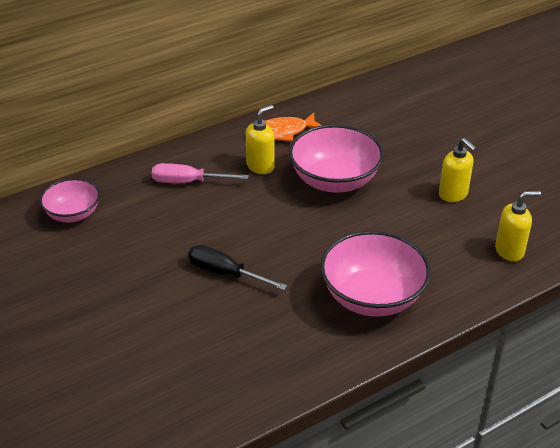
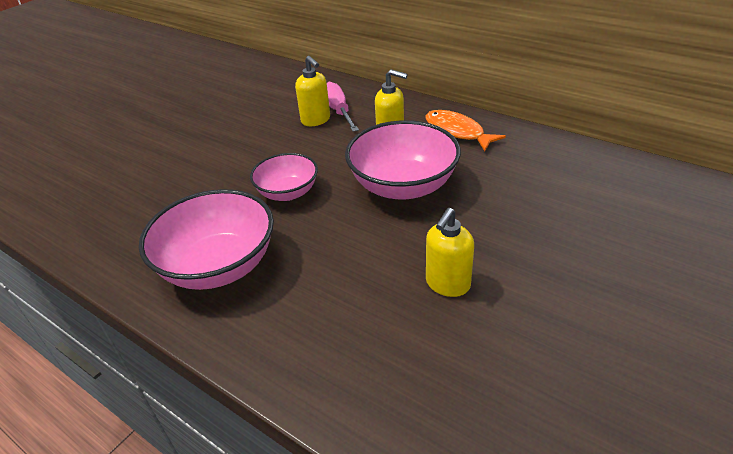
camera: 70 degrees right, 0 degrees up
pink bowl [40,178,100,222] -> pink bowl moved to [250,153,318,201]
black screwdriver [188,245,287,290] -> none
yellow soap dispenser [495,191,541,262] -> yellow soap dispenser moved to [295,56,330,126]

